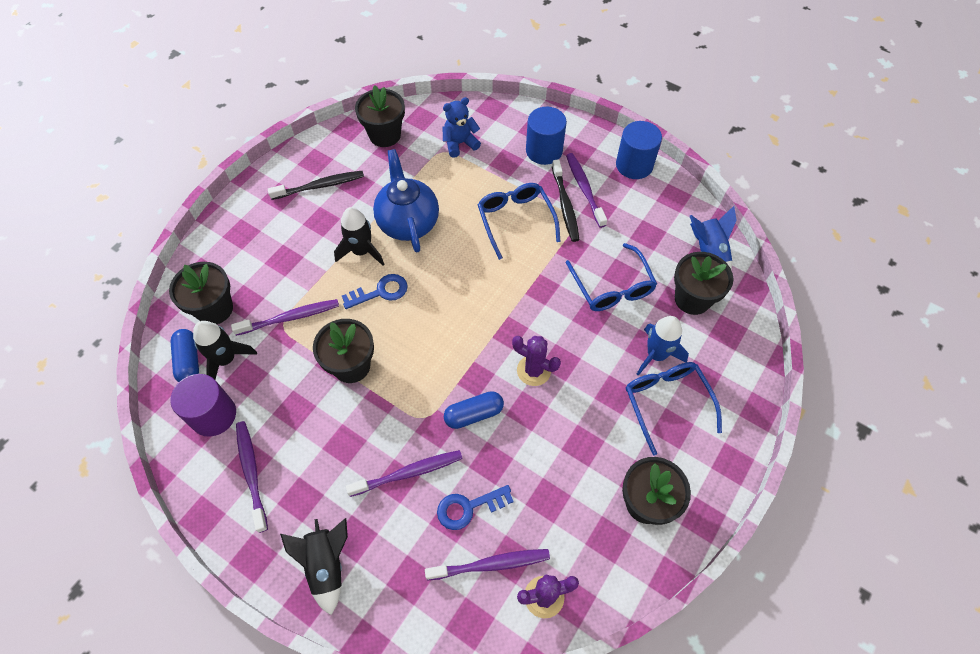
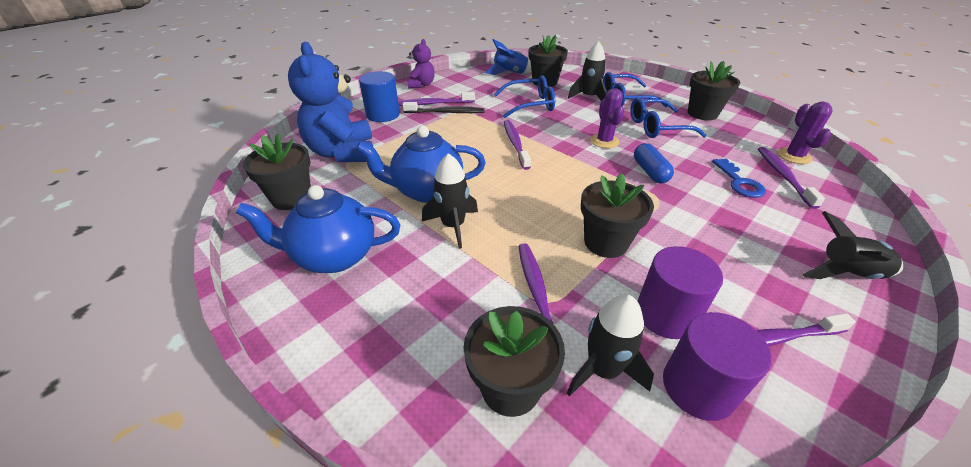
camera: 80 degrees left, 20 degrees down
blue capsule [171,329,199,382] -> none
black toothbrush [268,171,364,200] -> blue teapot [236,185,400,273]
blue key [342,274,408,309] -> none
purple toothbrush [346,450,463,497] -> purple toothbrush moved to [504,120,531,170]
blue teddy bear [442,97,481,158] -> blue teddy bear [288,42,374,162], size x1.86
blue glasses [477,183,561,260] -> blue glasses moved to [630,98,707,138]
purple cactus [512,336,561,386] -> purple cactus turned 45 degrees counterclockwise [590,88,624,148]
blue cylinder [616,121,662,179] -> purple teddy bear [407,39,435,88]
blue rocket [637,316,689,376] -> black rocket [568,41,607,101]
none -> purple cylinder [637,246,723,339]

